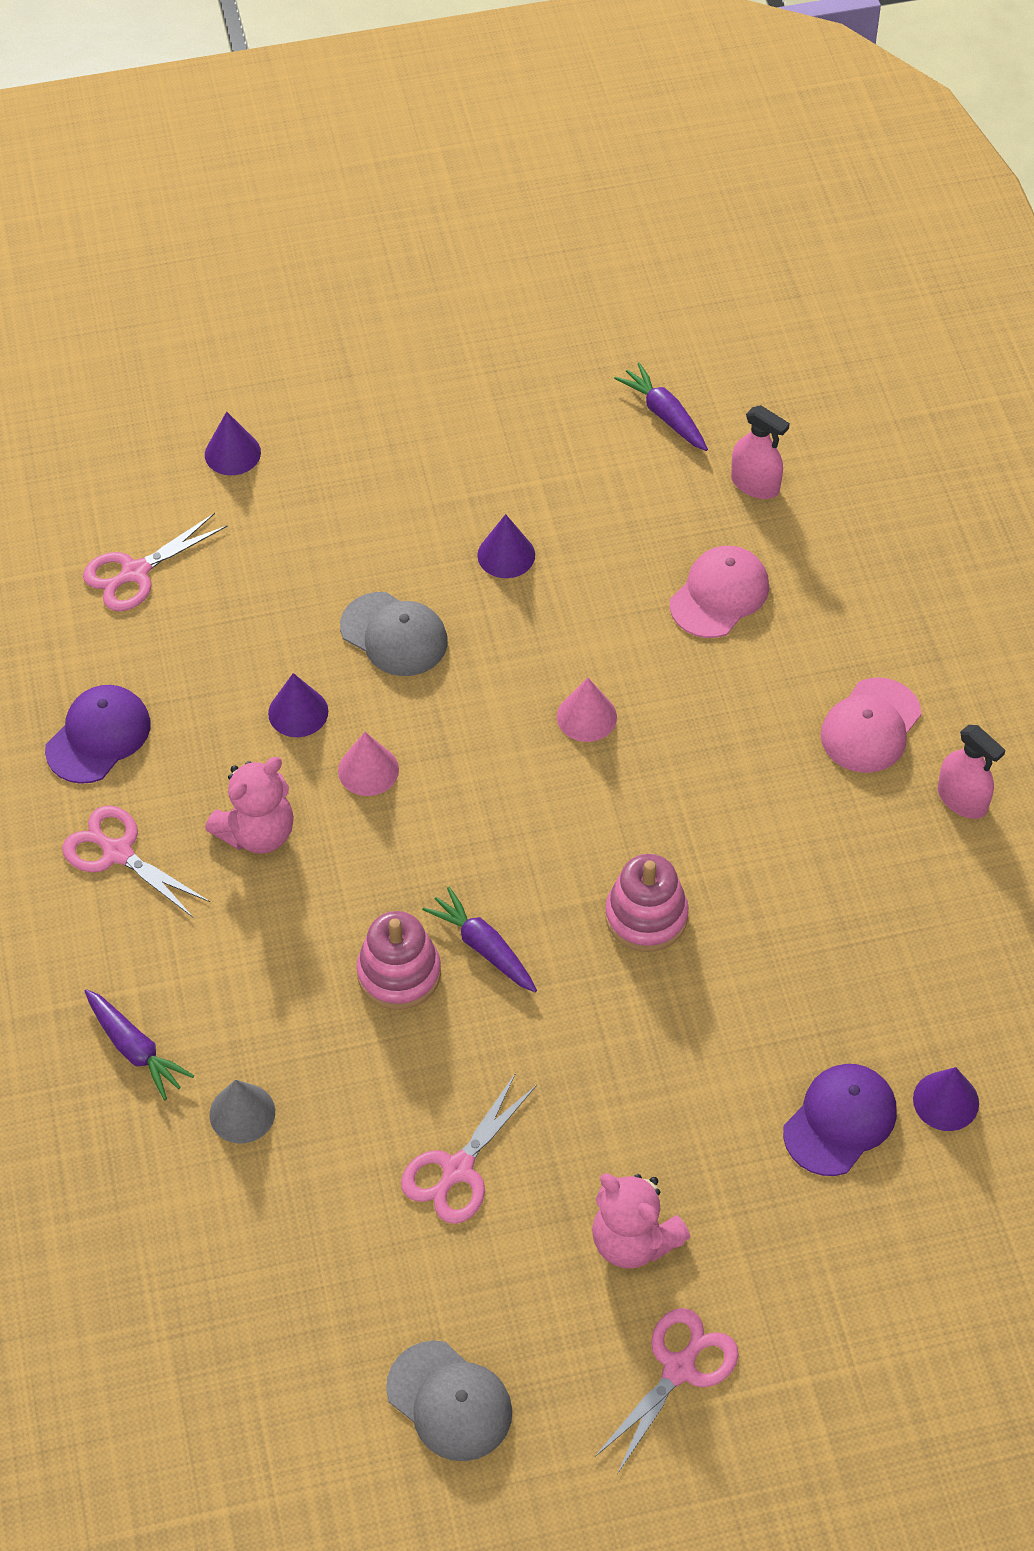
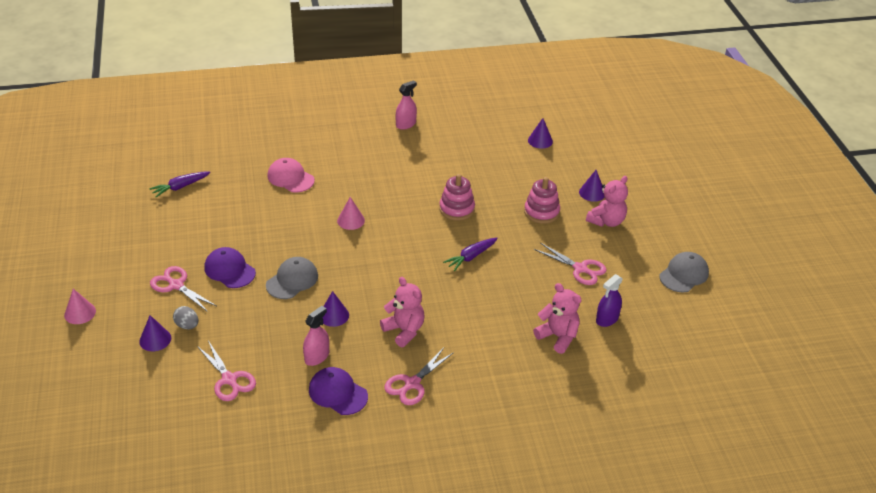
camera: 90 degrees left, 15 degrees down
purple carrot [85,989,194,1100] -> none
grey cone [210,1080,275,1143] -> pink teddy bear [533,283,581,354]
pink cone [338,732,399,796] -> pink cone moved to [64,289,96,324]
pink stacking toy [356,911,441,1010] -> pink stacking toy moved to [524,177,560,224]
purple cone [477,514,535,578] -> purple cone moved to [579,170,605,202]
pink scissors [595,1308,739,1474] -> pink scissors moved to [150,266,217,312]
pink spray bottle [731,405,790,499] -> pink spray bottle moved to [303,306,329,366]
purple cap [783,1064,897,1176] -> purple cap moved to [205,247,256,288]
pink cap [821,677,921,773] -> none
none -> grey egg [173,306,198,329]
none -> purple spray bottle [596,274,623,327]

